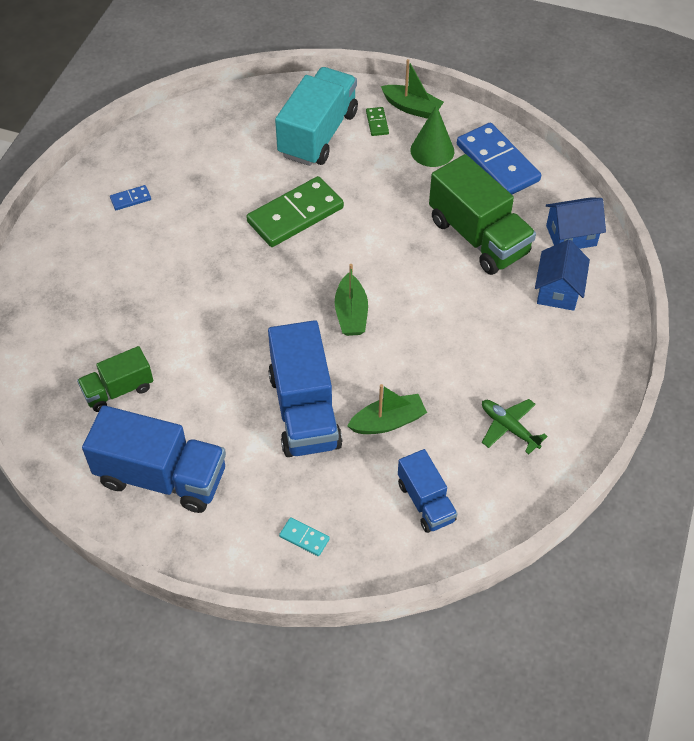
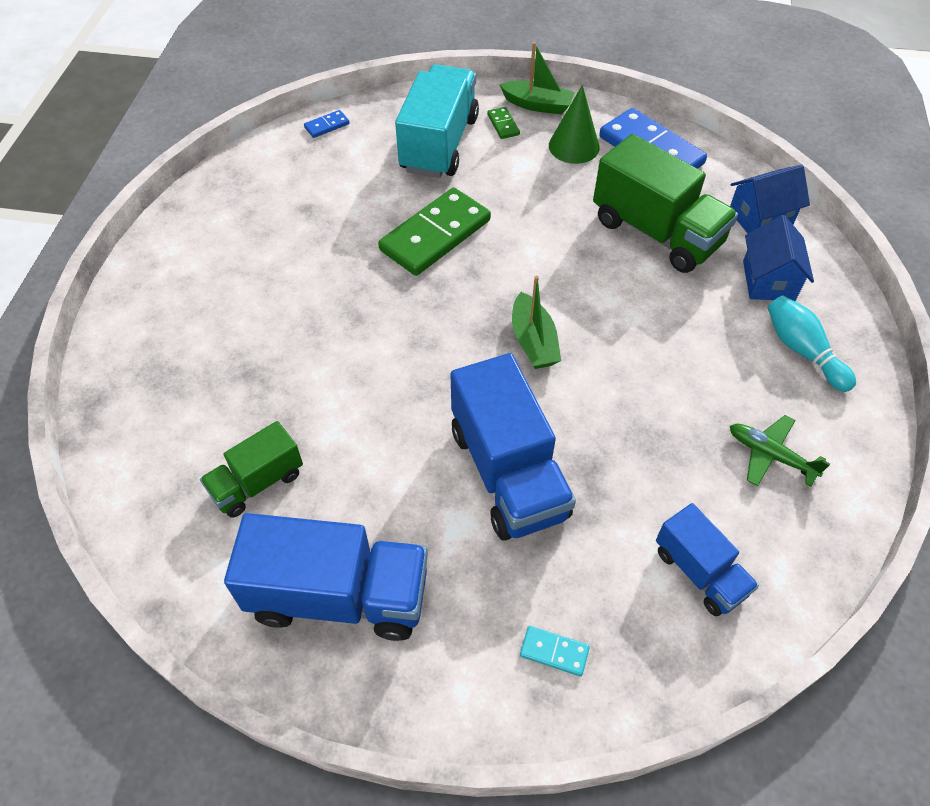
camera: 10 degrees left, 0 degrees up
blue domino [110,185,151,210] -> blue domino moved to [304,110,350,138]
green boat [347,384,427,434] -> none
none -> turquoise bowling pin [768,295,856,392]

